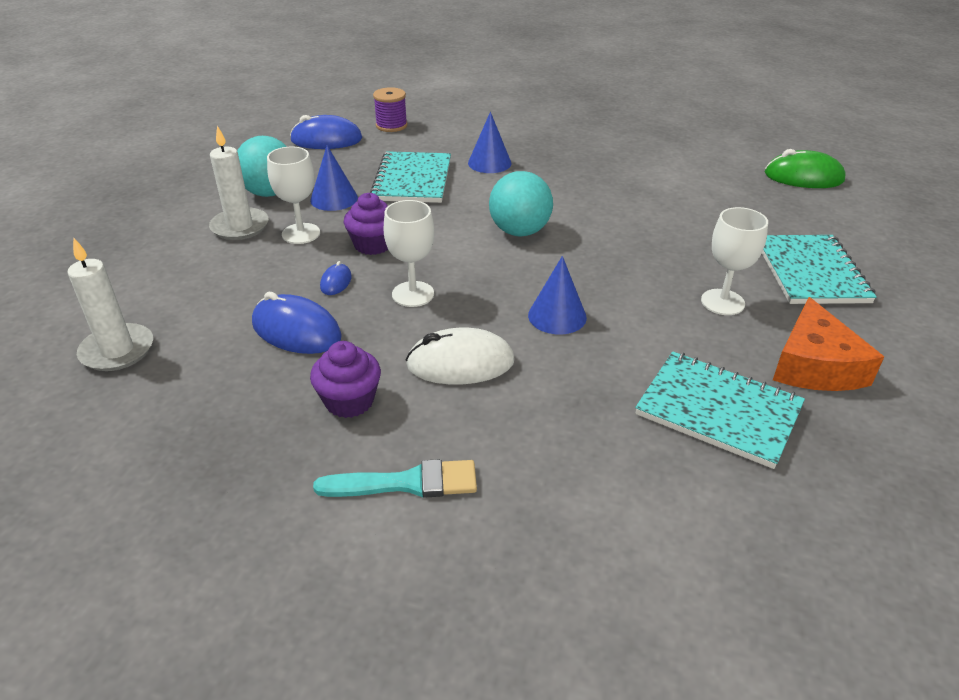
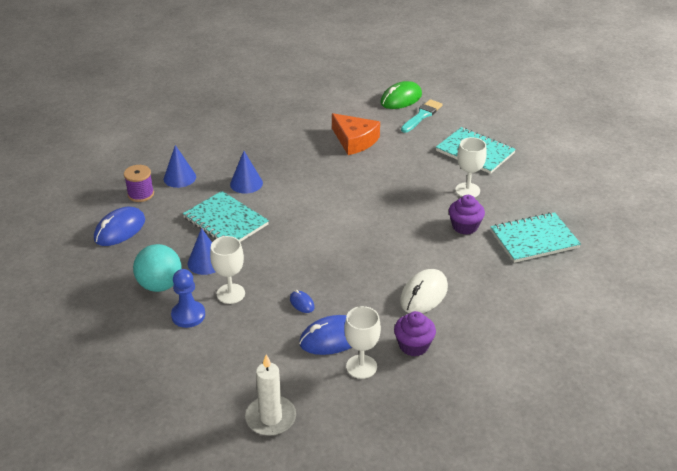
camera: 50 degrees left, 0 degrees up
white candle [209,126,269,240] -> blue pawn [171,269,205,328]
turquoise brush [313,459,477,498] -> turquoise brush moved to [401,99,443,133]
purple cupcake [344,193,388,255] -> purple cupcake moved to [449,195,485,235]
white goblet [384,200,434,307] -> white goblet moved to [344,306,381,379]
turquoise ball [489,171,553,236] -> none
blue cone [528,256,587,335] -> blue cone moved to [164,145,196,188]
orange cheese [773,297,884,391] -> orange cheese moved to [332,113,380,155]

